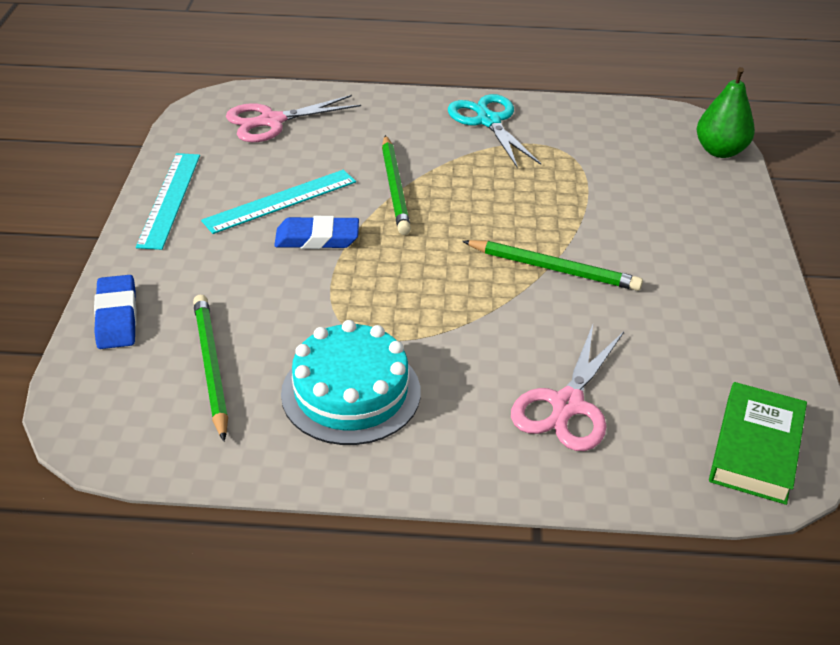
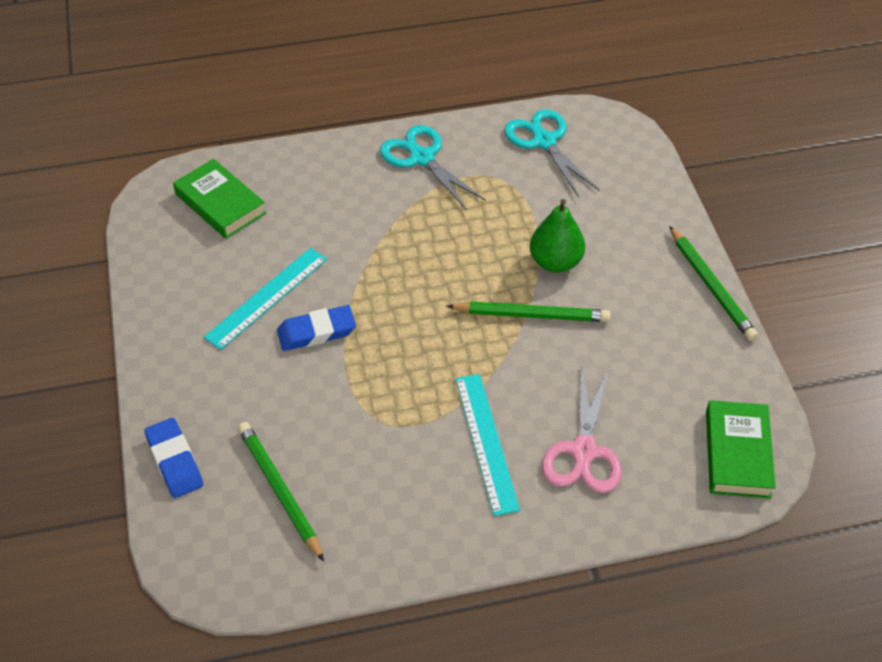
camera: 15 degrees left, 10 degrees up
turquoise ruler [136,153,200,250] -> turquoise ruler moved to [456,374,520,516]
pink scissors [226,95,361,142] -> green book [173,159,266,239]
turquoise cake [281,320,421,445] -> none
green pencil [382,135,411,235] -> green pencil moved to [669,226,758,341]
green pear [697,67,755,158] -> green pear moved to [530,199,585,273]
none -> turquoise scissors [504,109,600,197]

